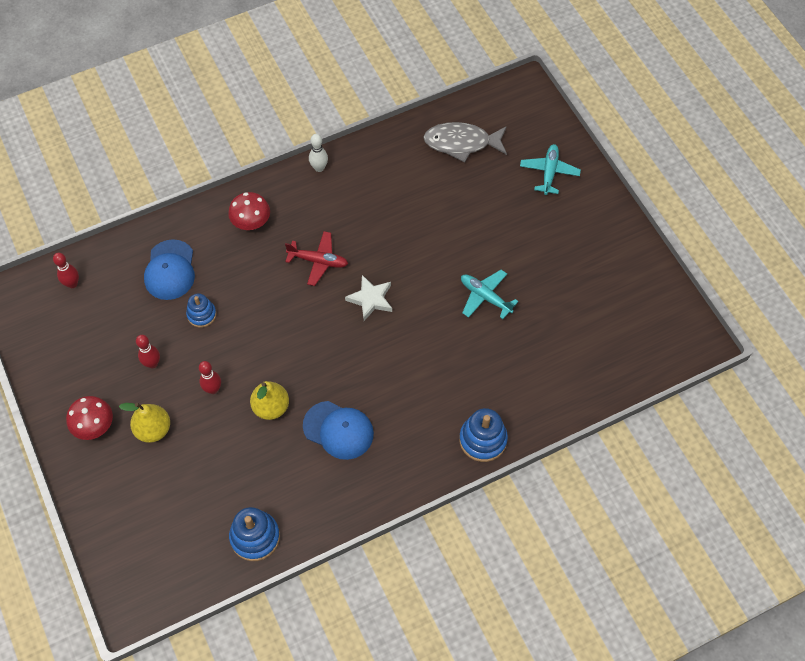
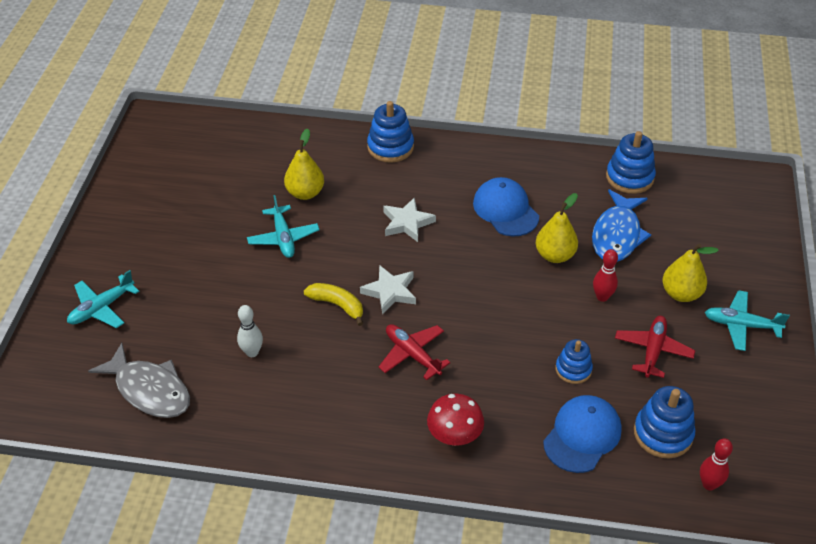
camera: 145 degrees left, 15 degrees down
red mushroom [66,396,113,440] -> turquoise plane [705,290,790,351]
red bowling pin [136,335,160,368] -> red plane [615,316,695,378]
white bowling pin [309,134,328,172] -> white bowling pin moved to [237,305,263,357]
none -> yellow pear [284,129,324,200]
none -> yellow banana [304,283,363,326]
none -> white star [383,197,436,242]
none -> blue fish [592,189,651,262]
none -> blue stacking toy [634,386,696,458]

